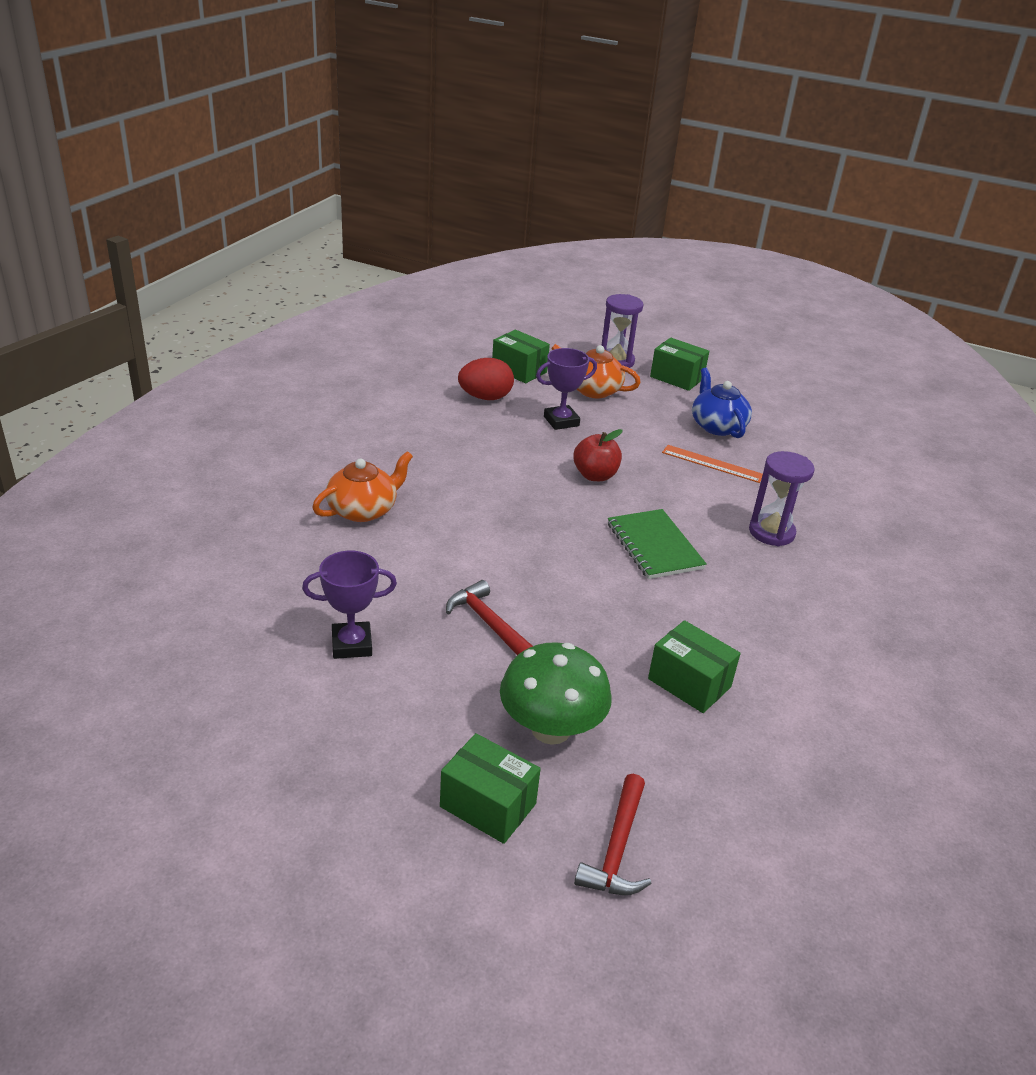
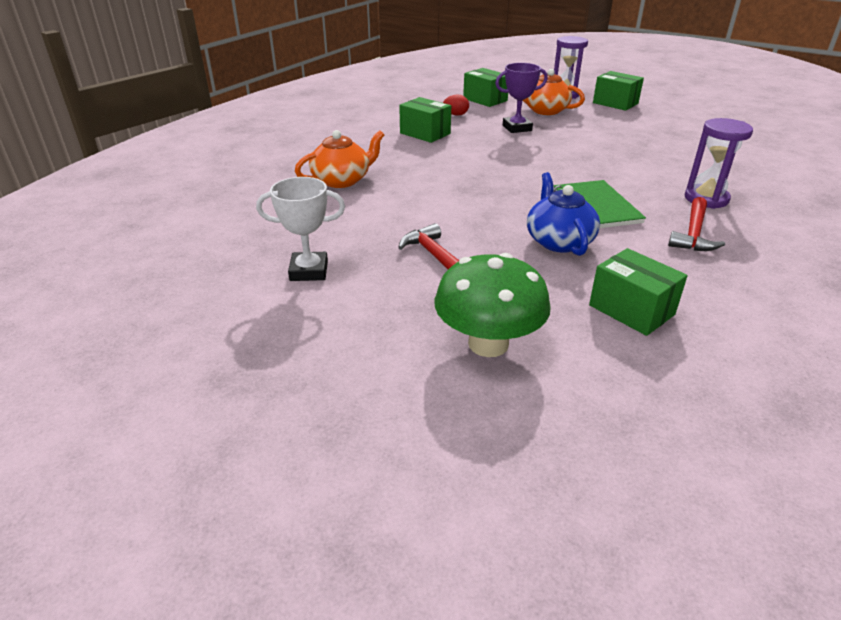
camera: 10 degrees right, 0 degrees up
purple trophy [302,551,397,659] -> white trophy [256,177,345,281]
green box [440,733,541,844] -> green box moved to [399,97,451,143]
red egg [458,358,514,400] -> red egg [443,95,469,116], size x0.58
red apple [573,429,623,481] -> none
red hammer [574,774,652,895] -> red hammer moved to [668,197,725,251]
orange ruler [662,445,763,483] -> none
blue teapot [692,368,752,438] -> blue teapot moved to [527,172,600,256]

